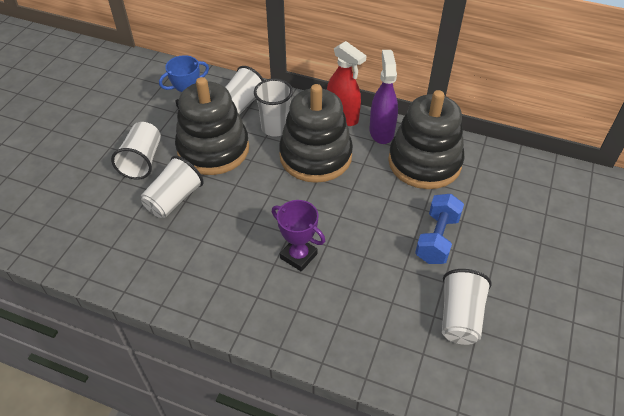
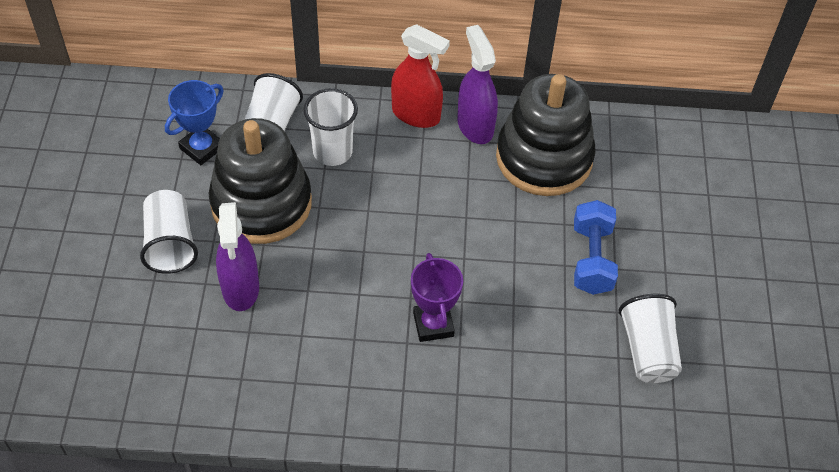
camera: 20 degrees left, 5 degrees up
white cup [141,156,204,218] -> purple spray bottle [216,202,259,311]
purple trophy [272,200,325,272] -> purple trophy turned 60 degrees clockwise [411,253,463,342]
black stacking toy [279,84,353,183] -> none

